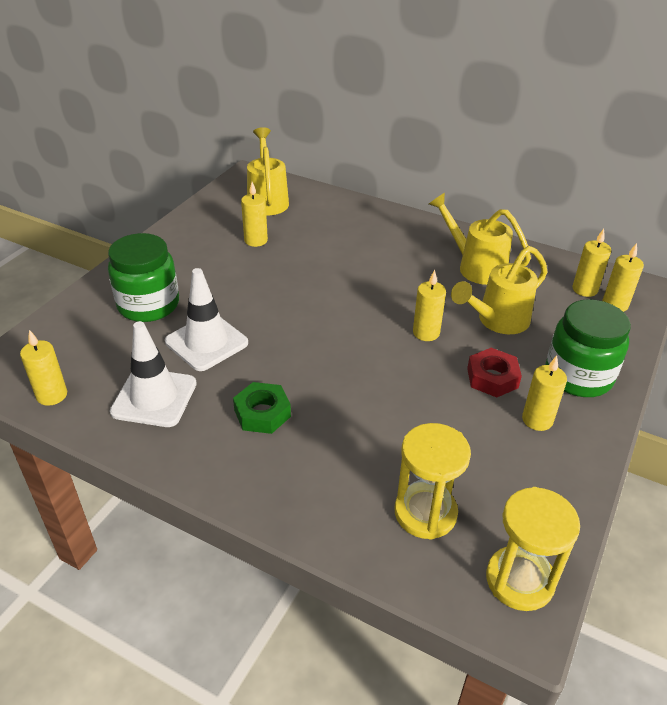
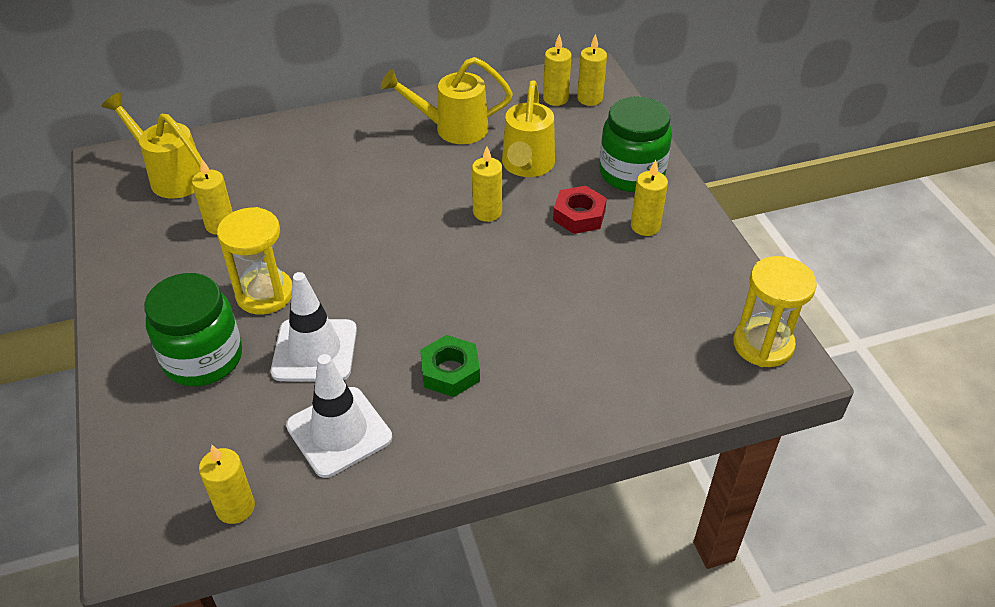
camera: 45 degrees left, 5 degrees up
yellow hourglass [395,423,471,540] -> yellow hourglass moved to [217,207,292,315]

